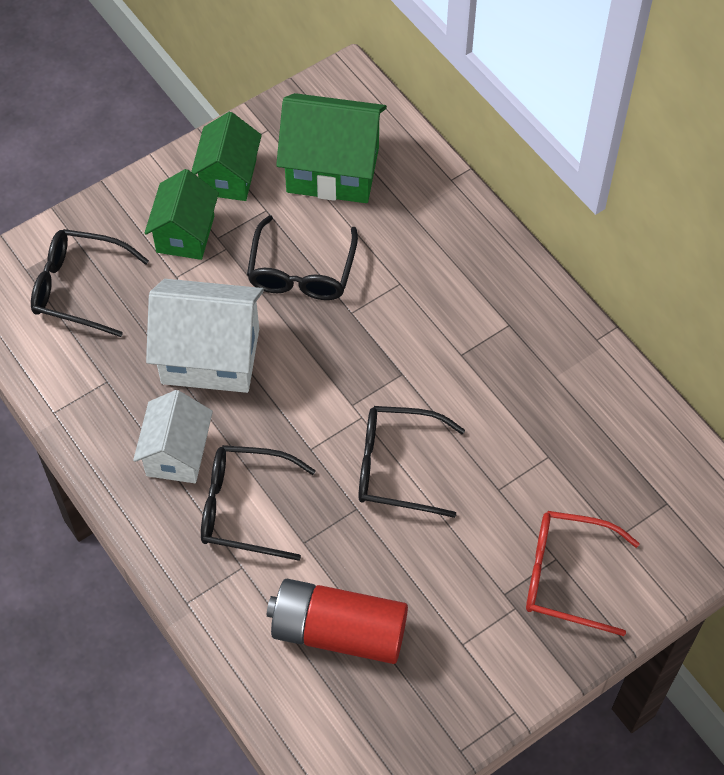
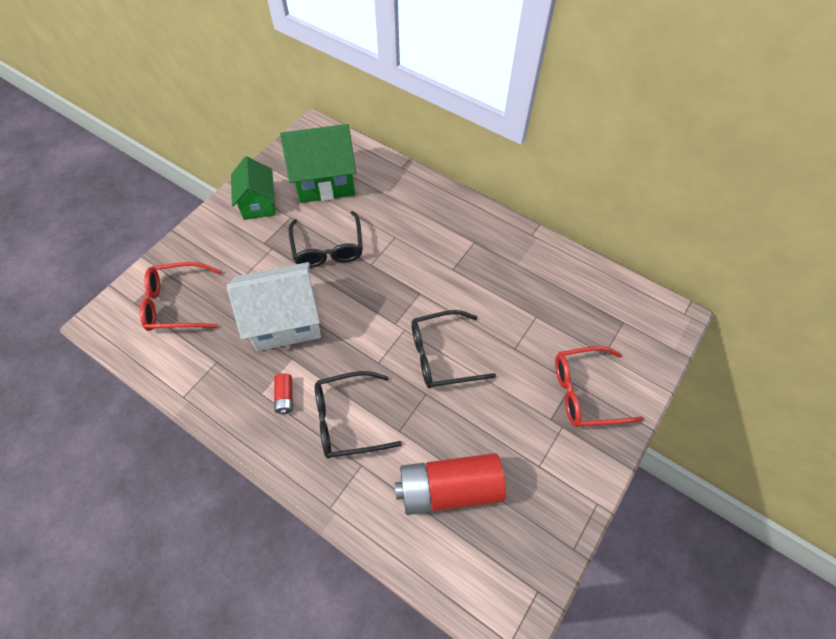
camera: 20 degrees left, 0 degrees up
black glasses [31,229,149,337] -> red glasses [140,262,221,331]
white house [133,390,213,483] -> red battery [274,373,293,415]
green house [145,169,219,260] -> none

